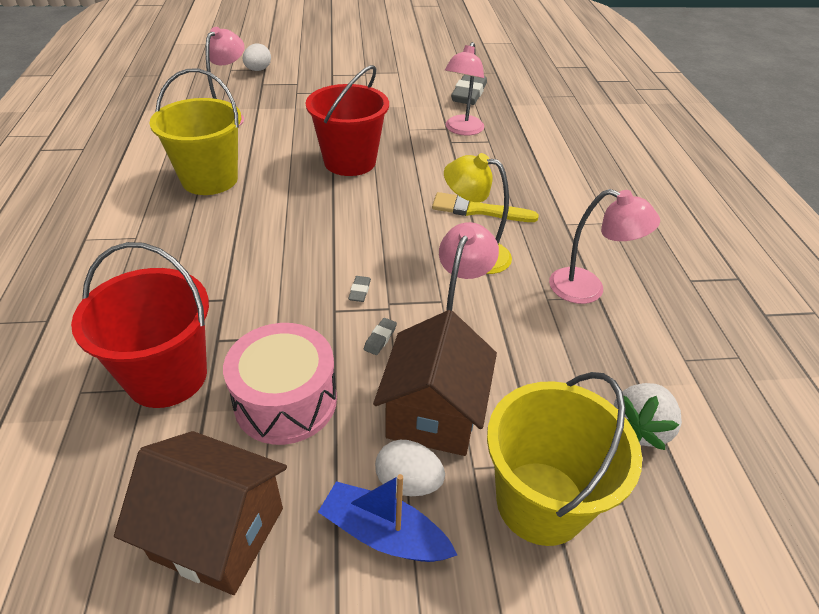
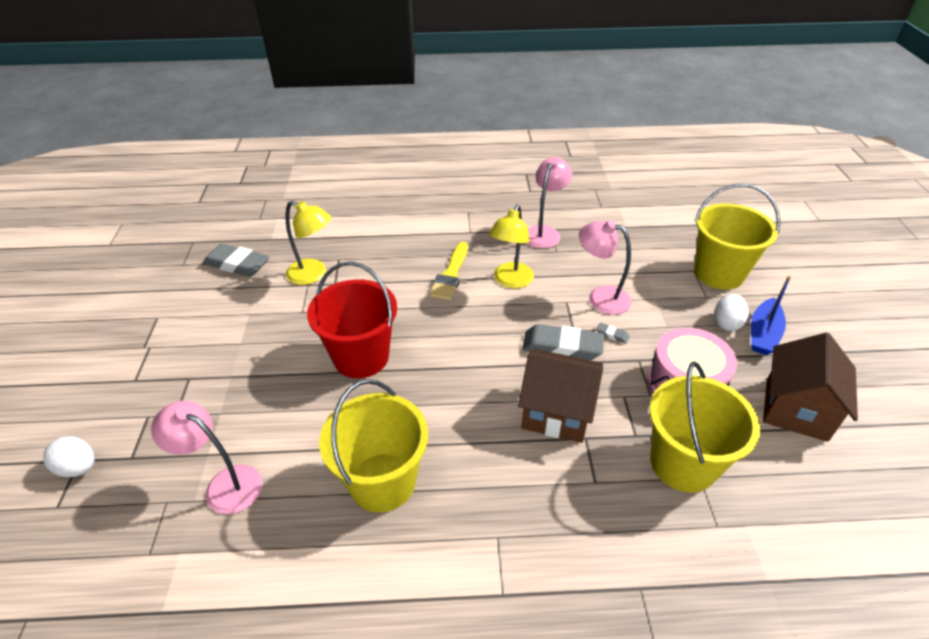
camera: 85 degrees left, 0 degrees up
red bucket [71,242,209,408] -> yellow bucket [649,361,760,492]
grey eraser [348,276,371,302] -> grey eraser [522,324,604,360], size x2.37
brown house [373,310,497,456] -> brown house moved to [518,349,603,443]
pink lamp [445,42,484,135] -> yellow lamp [286,201,331,285]
white strawberry [614,383,682,450] -> none

